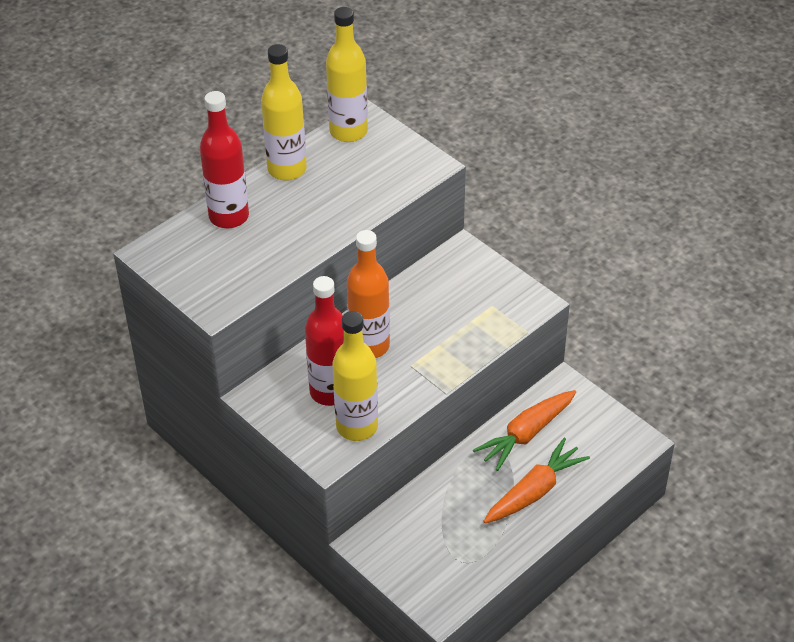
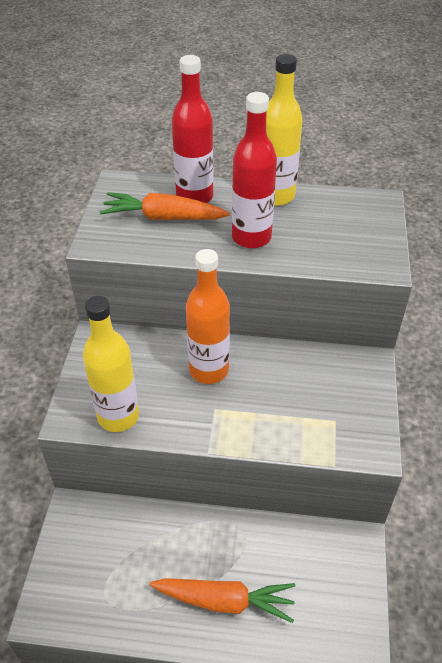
camera: 50 degrees right, 0 degrees up
red bottle [305,276,344,406] -> red bottle moved to [232,92,277,248]
yellow bottle [326,7,368,142] -> none
orange carrot [473,390,576,471] -> orange carrot moved to [100,192,230,220]

